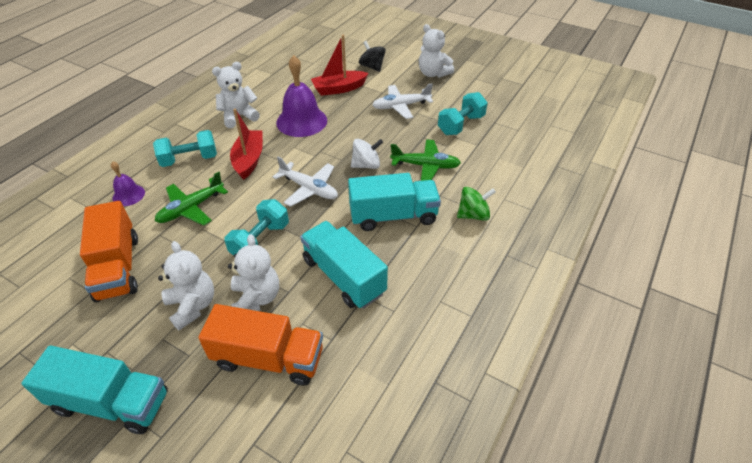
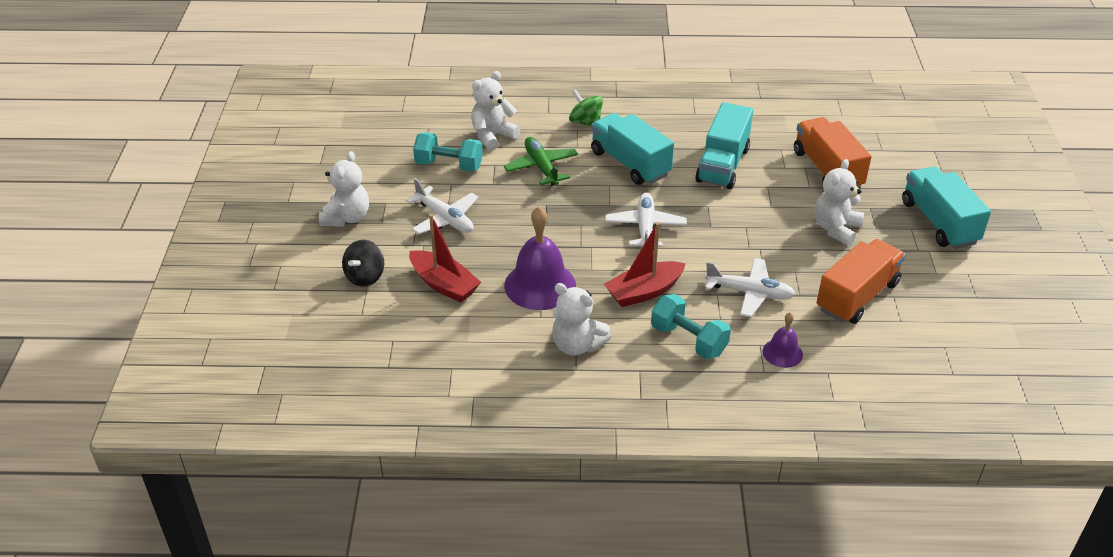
camera: 120 degrees left, 5 degrees down
green plane [155,172,228,226] -> white plane [705,258,796,317]
turquoise dumbbell [225,199,289,256] -> none
white teddy bear [228,234,279,311] -> white teddy bear moved to [471,71,521,151]
white spinning top [351,139,383,169] -> none

